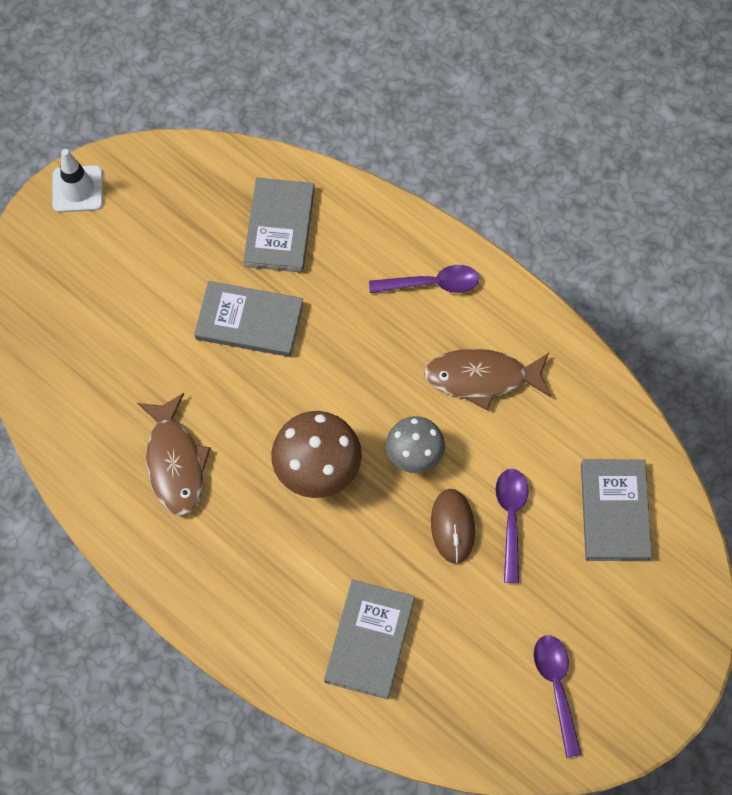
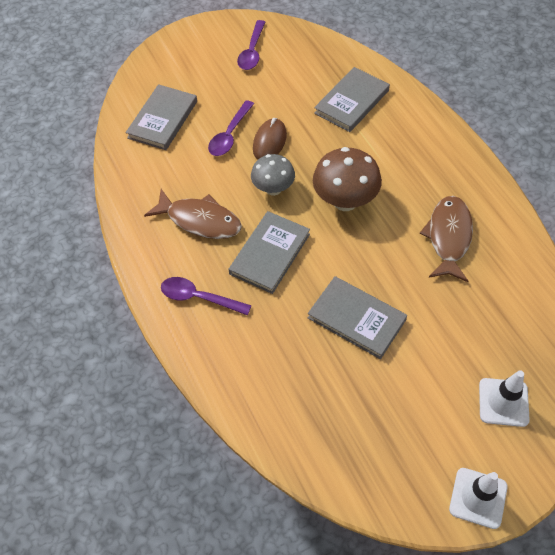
camera: 155 degrees left, 10 degrees down
grey book [243,178,315,273] -> grey book moved to [228,211,310,294]
none -> white traffic cone [479,370,530,427]

